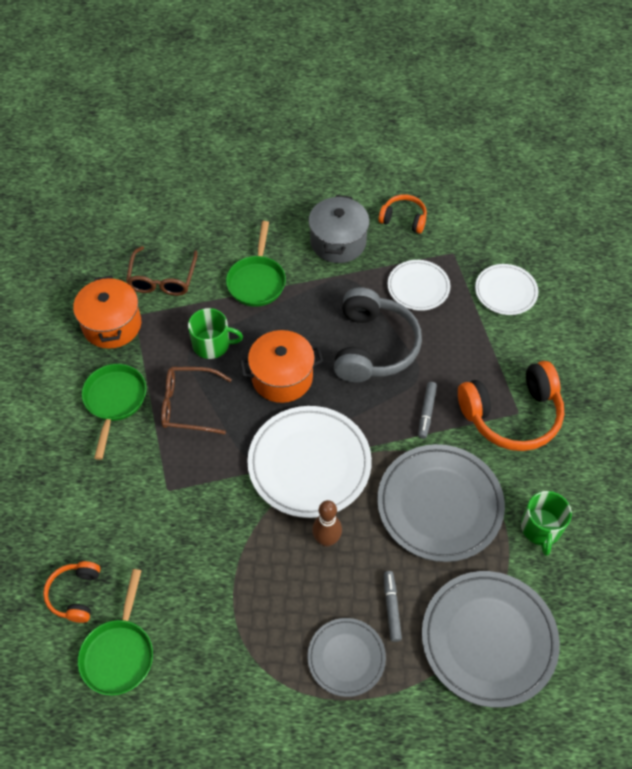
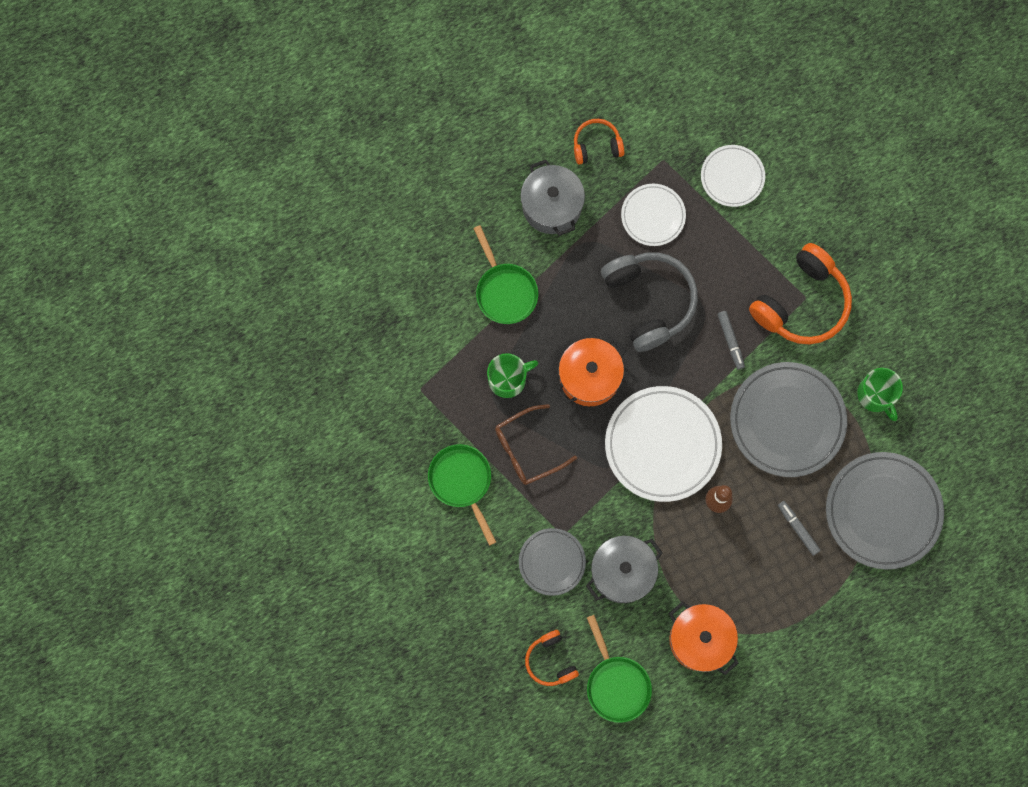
camera: 30 degrees left, 20 degrees up
orange pot [73,275,141,349] -> orange pot moved to [669,601,738,675]
brown glasses [126,246,198,296] -> none
grey plate [307,618,386,697] -> grey plate moved to [519,528,586,596]
none -> grey pot [586,536,663,603]

